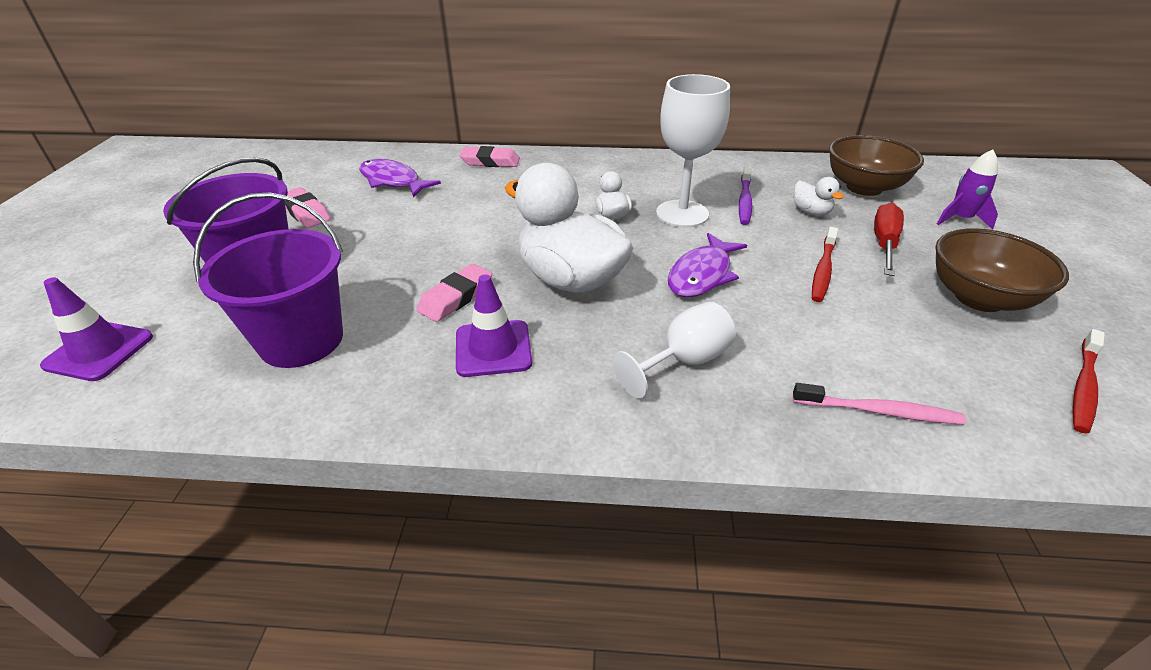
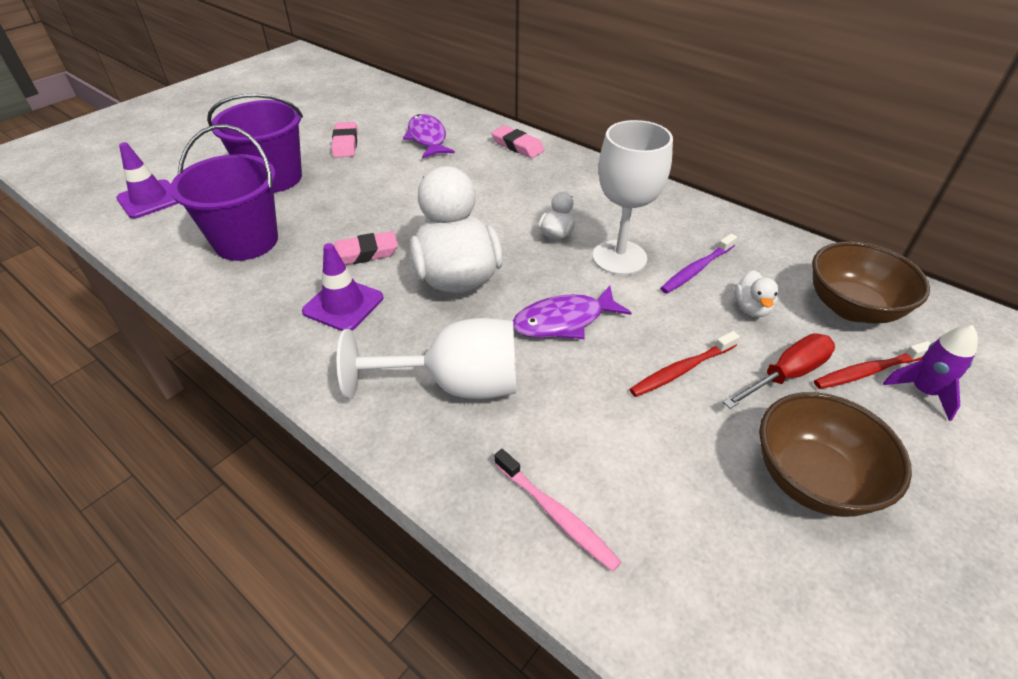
camera: 35 degrees right, 5 degrees up
white goblet [613,302,736,398] -> white goblet [337,318,516,399], size x1.51
red toothbrush [1073,329,1105,434] -> red toothbrush moved to [814,341,931,389]

